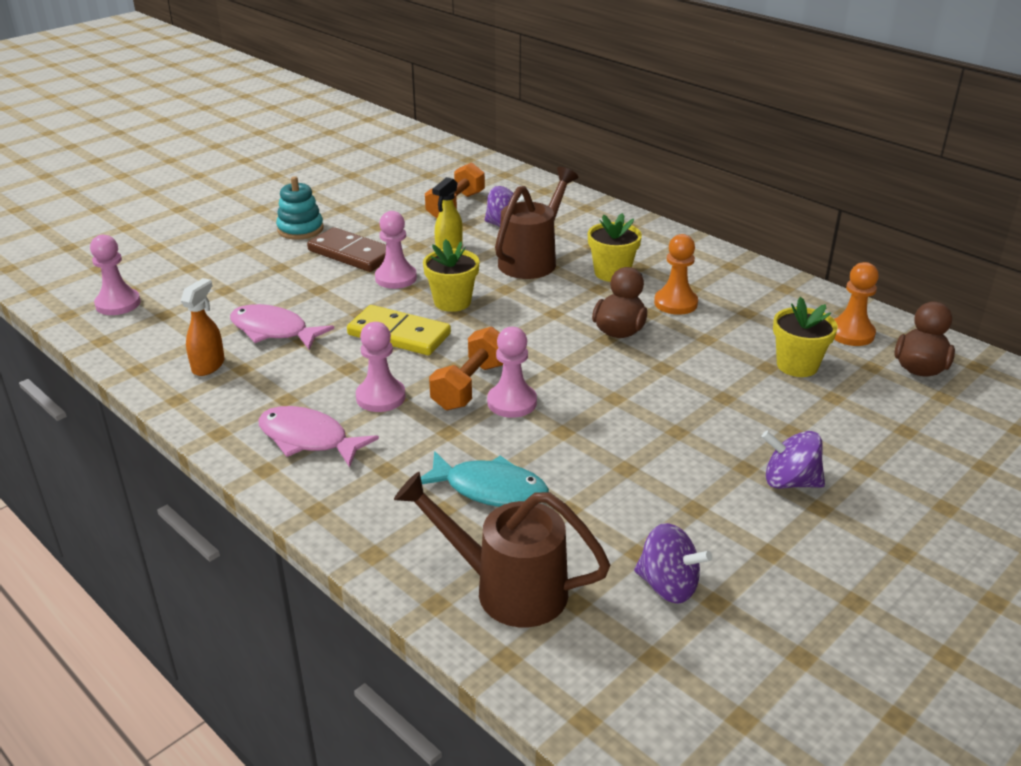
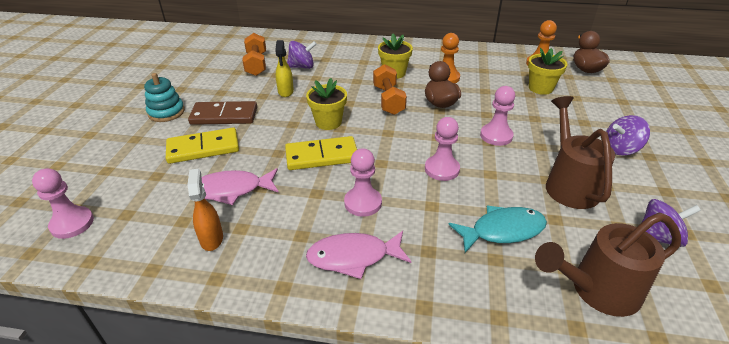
camera: 35 degrees left, 5 degrees up
pink pawn [375,211,417,289] -> pink pawn moved to [480,86,515,146]
orange dumbbell [429,327,503,410] -> orange dumbbell moved to [373,64,407,115]
brown watering can [495,167,578,279] -> brown watering can moved to [546,96,615,209]
none -> yellow domino [166,127,239,164]

